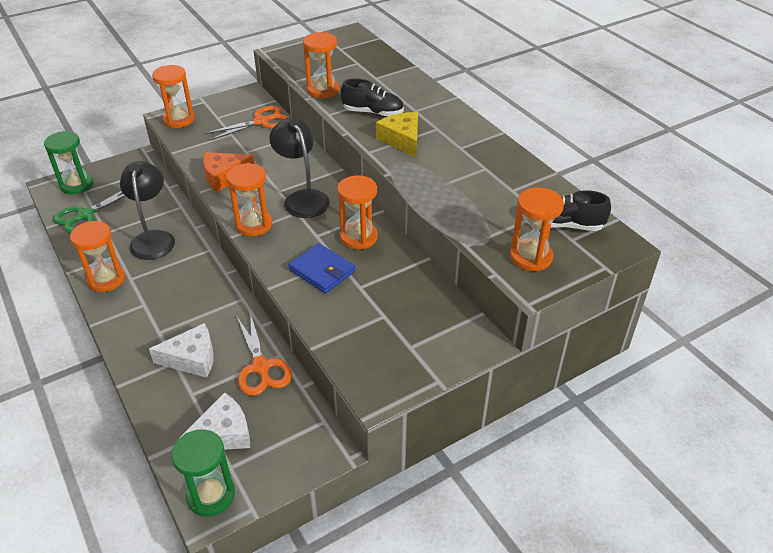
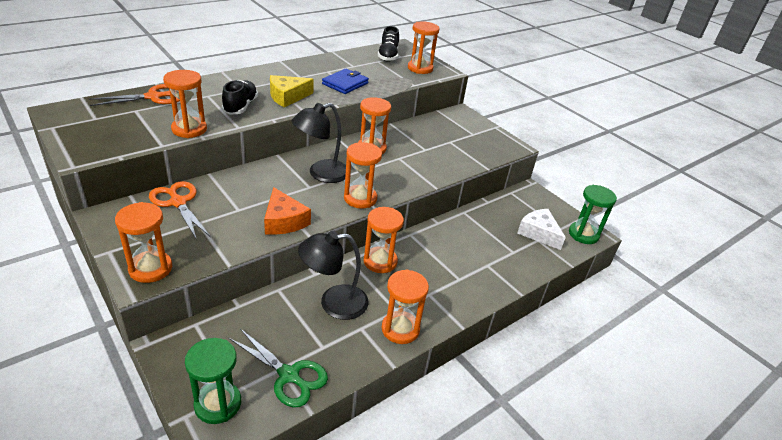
camera: 100 degrees left, 5 degrees down
white cheese [149,323,214,378] -> none
orange scissors [237,312,292,396] -> orange scissors moved to [89,84,180,106]
blue wallet [288,243,355,293] -> blue wallet moved to [322,69,369,94]
none -> orange hourglass [364,207,404,273]

